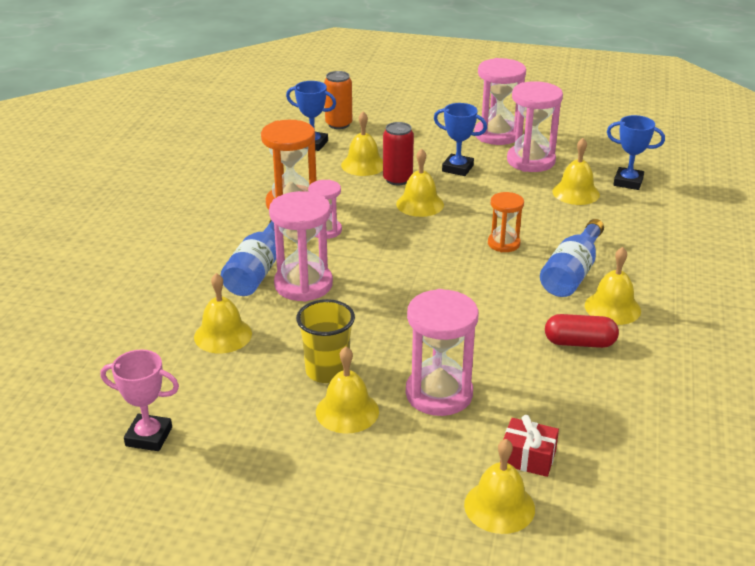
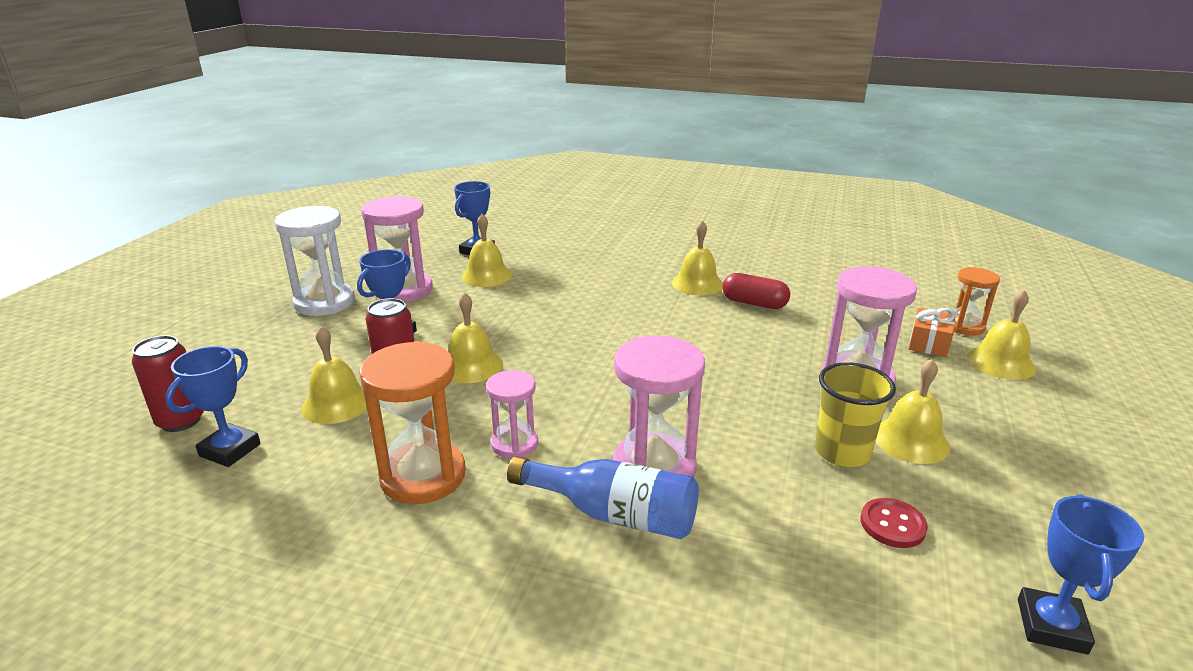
camera: 85 degrees left, 5 degrees down
pink trophy [100,350,179,451] -> blue trophy [1018,494,1144,655]
yellow bell [194,273,252,353] -> none
orange can [324,71,352,129] -> red can [132,335,204,432]
pink hourglass [474,58,526,145] -> white hourglass [274,206,355,316]
orange hourglass [488,192,524,252] -> orange hourglass moved to [954,267,1000,336]
red gift [503,415,559,477] -> orange gift [909,308,956,357]
blue bottle [540,219,604,297] -> none
red capsule [545,314,619,348] -> red capsule turned 75 degrees counterclockwise [722,273,790,309]
none -> red button [861,498,928,548]

